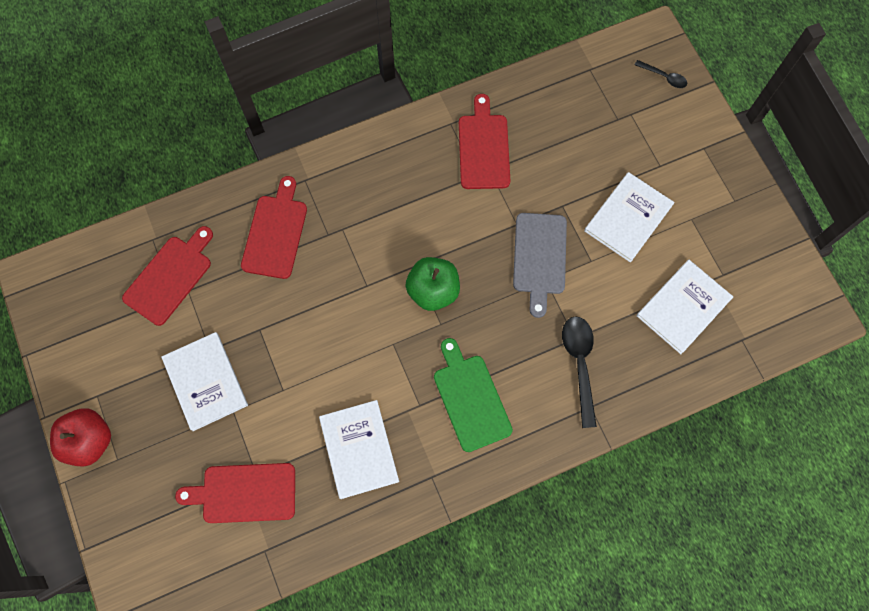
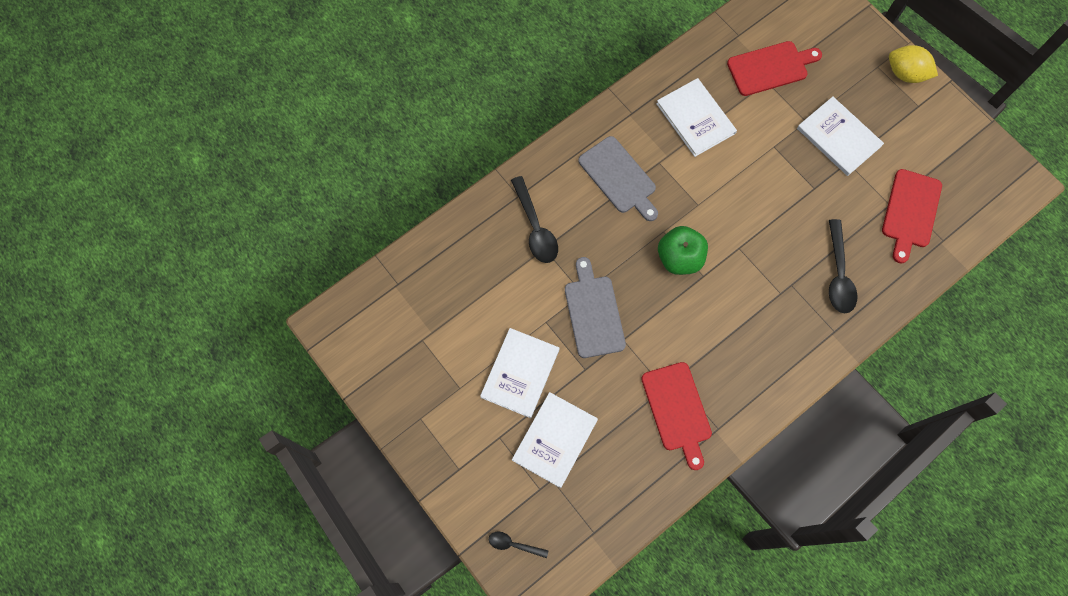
camera: 165 degrees right, 0 degrees up
red apple [50,408,111,467] -> yellow lemon [889,45,938,83]
red cutting board [241,176,307,279] -> black spoon [829,219,857,313]
green cutting board [434,338,513,452] -> grey cutting board [578,136,658,221]
white book [637,260,733,354] -> white book moved to [512,392,598,488]

